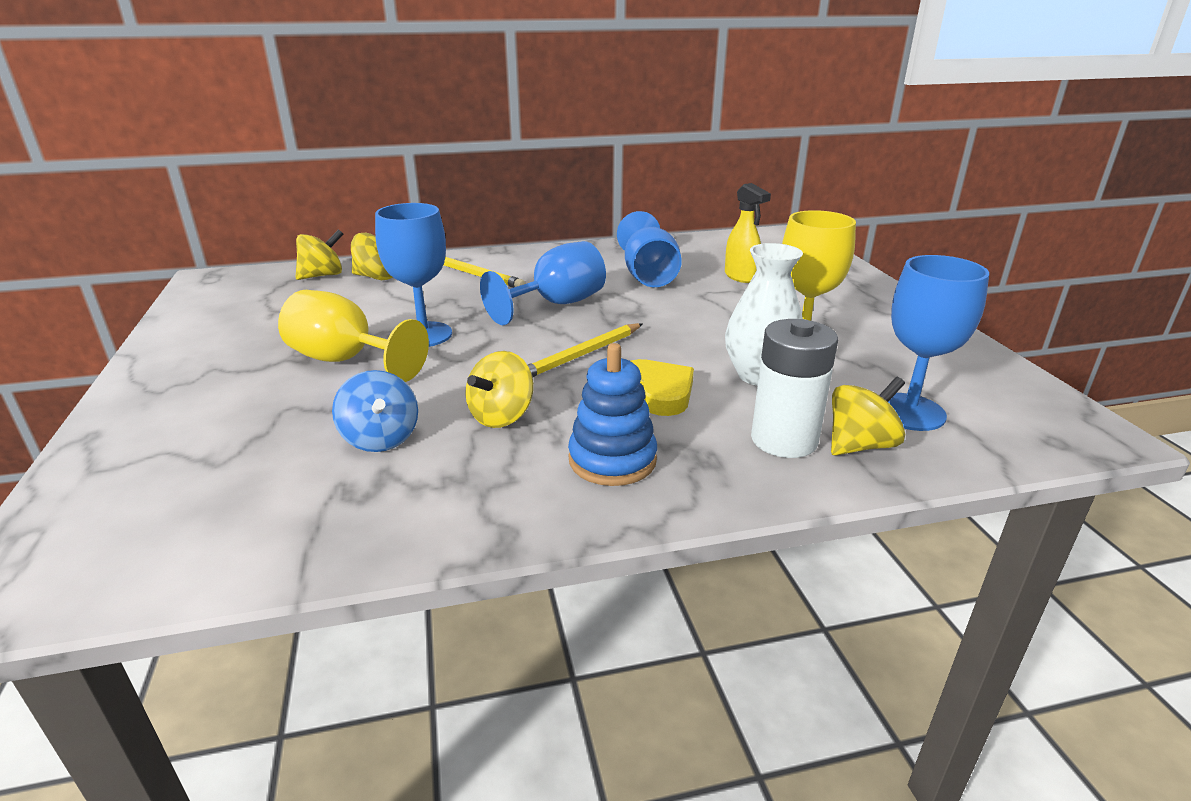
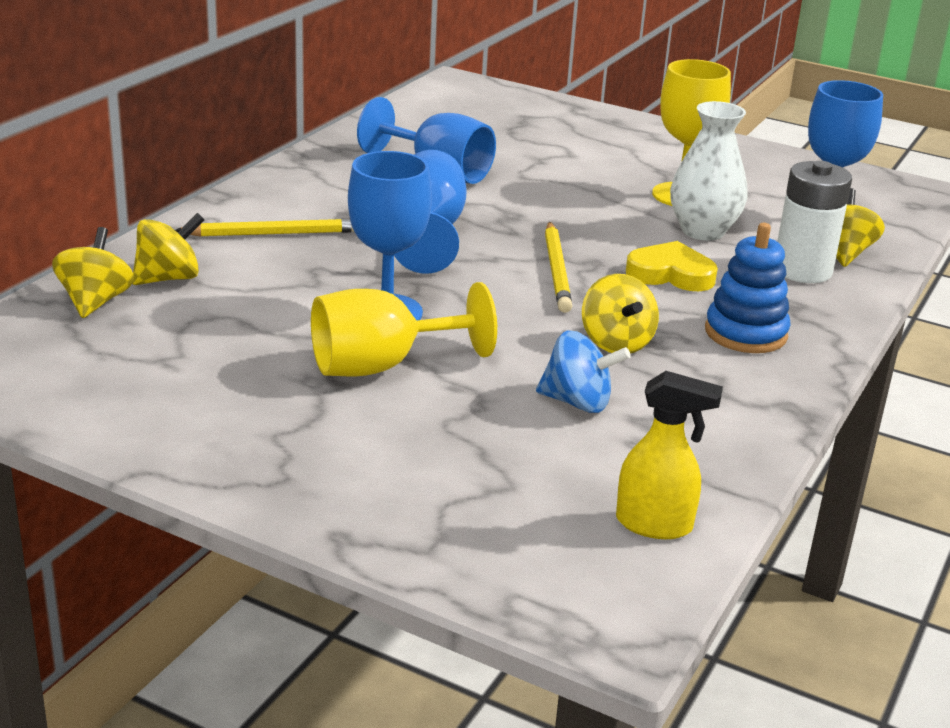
camera: 50 degrees left, 0 degrees up
yellow spray bottle [725,183,771,283] -> yellow spray bottle moved to [616,371,723,539]

